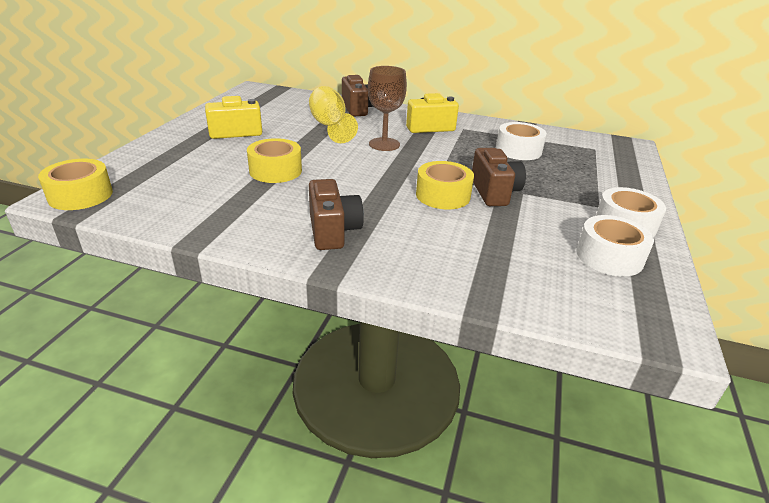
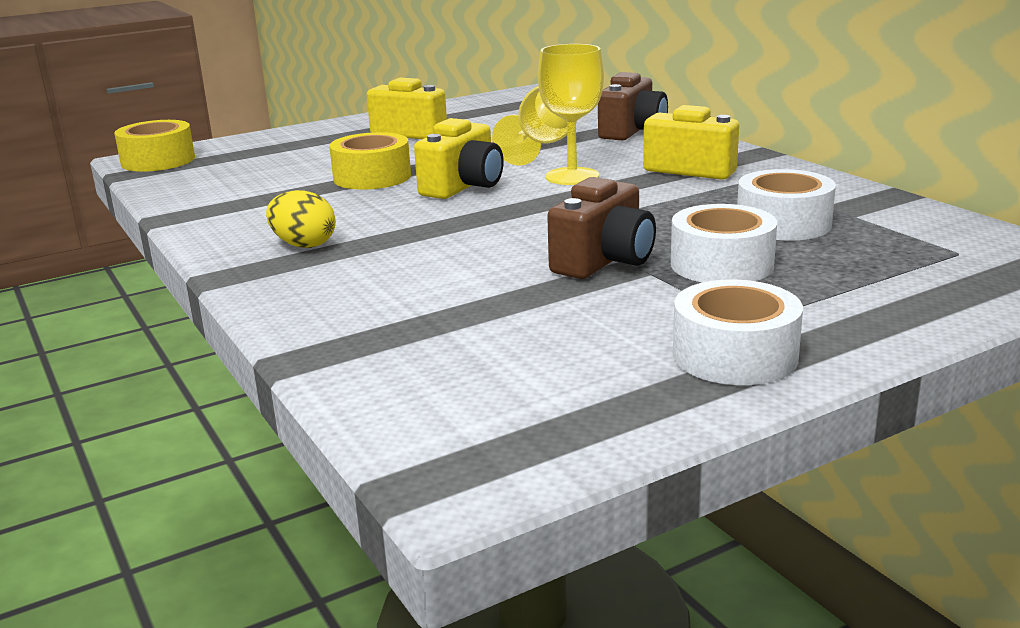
camera: 45 degrees right, 10 degrees down
brown camera [309,179,364,250] -> yellow egg [266,190,336,248]
brown goblet [368,66,407,151] -> yellow goblet [538,44,604,185]
yellow tape [416,161,474,209] -> none
white tape [577,215,654,276] -> white tape moved to [671,204,777,283]
none -> yellow camera [414,118,504,199]

